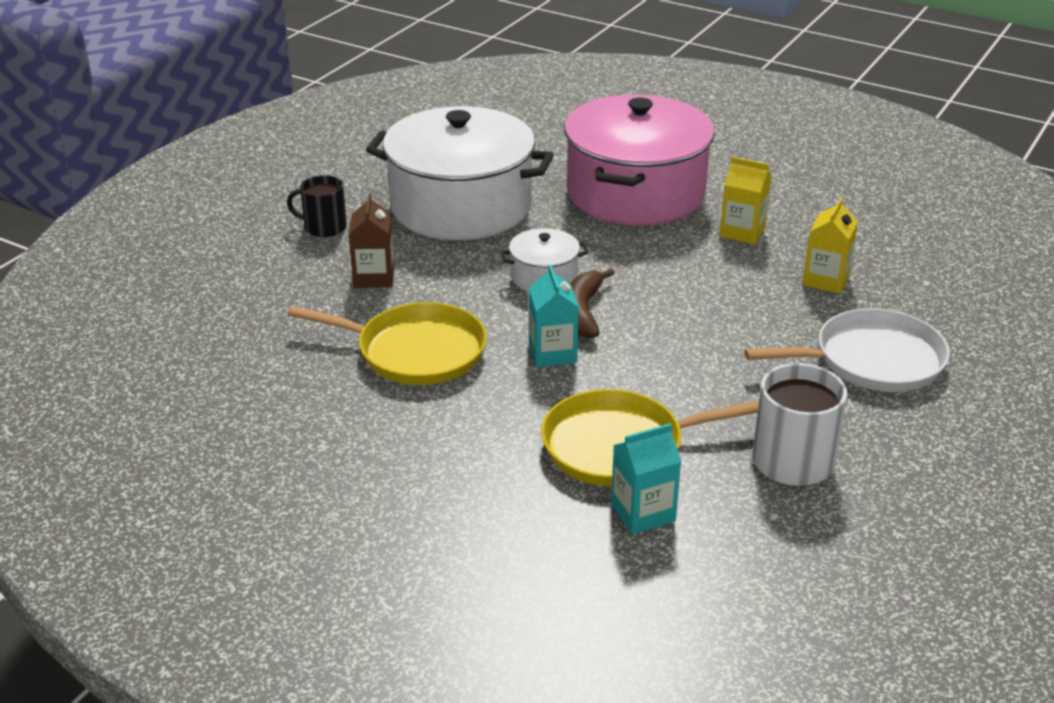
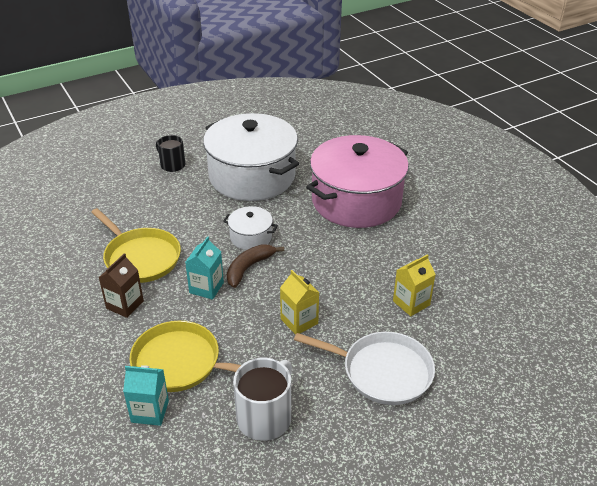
camera: 30 degrees right, 5 degrees up
brown carton [349,194,394,288] -> brown carton moved to [99,253,144,318]
yellow carton [720,157,771,244] -> yellow carton moved to [280,270,319,335]

